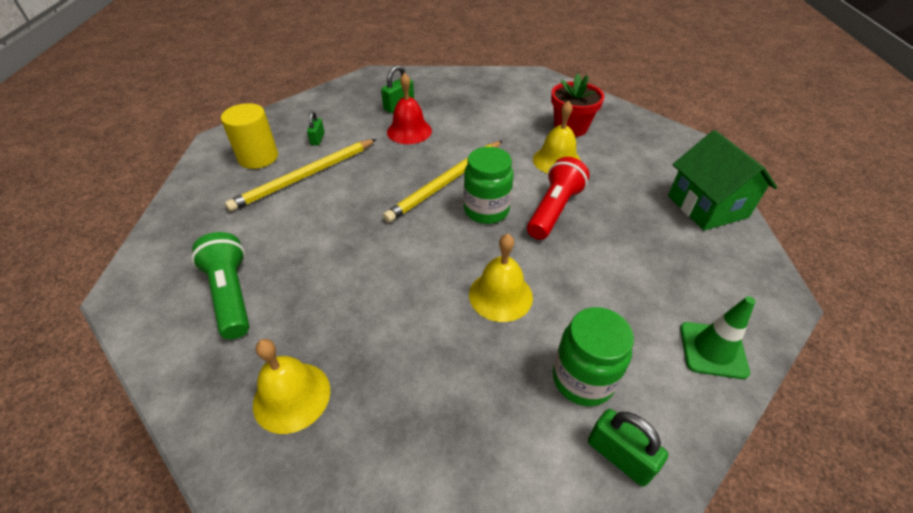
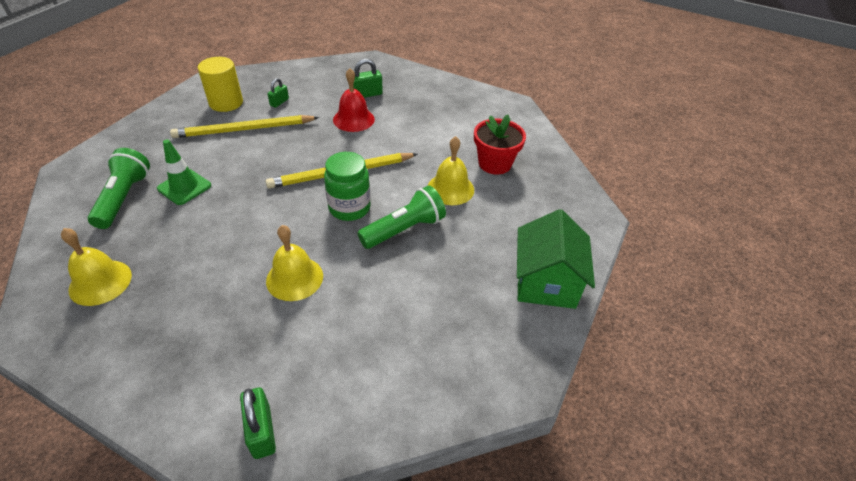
camera: 25 degrees right, 0 degrees up
red flashlight [527,157,590,240] -> green flashlight [357,185,446,249]
green jar [553,307,634,406] -> none
green traffic cone [680,296,755,379] -> green traffic cone moved to [157,139,211,205]

